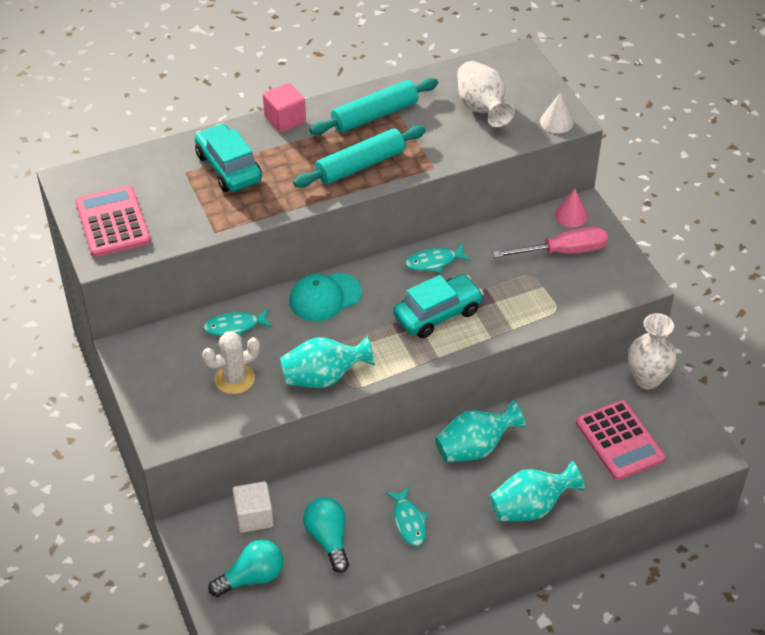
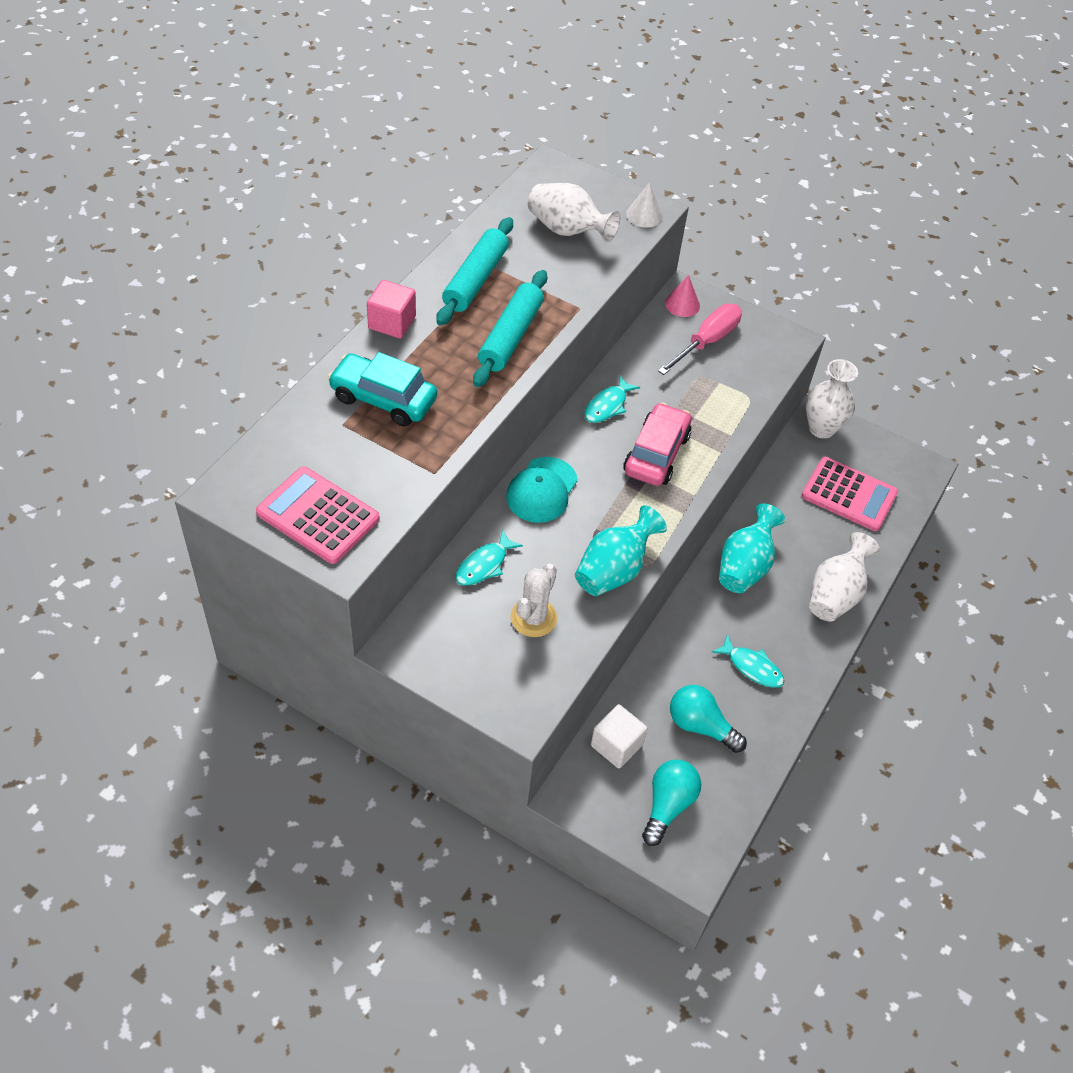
camera: 40 degrees left, 5 degrees up
turquoise car [393,274,484,338] -> pink car [623,402,691,486]
turquoise vase [490,461,585,522] -> white vase [809,532,880,622]

